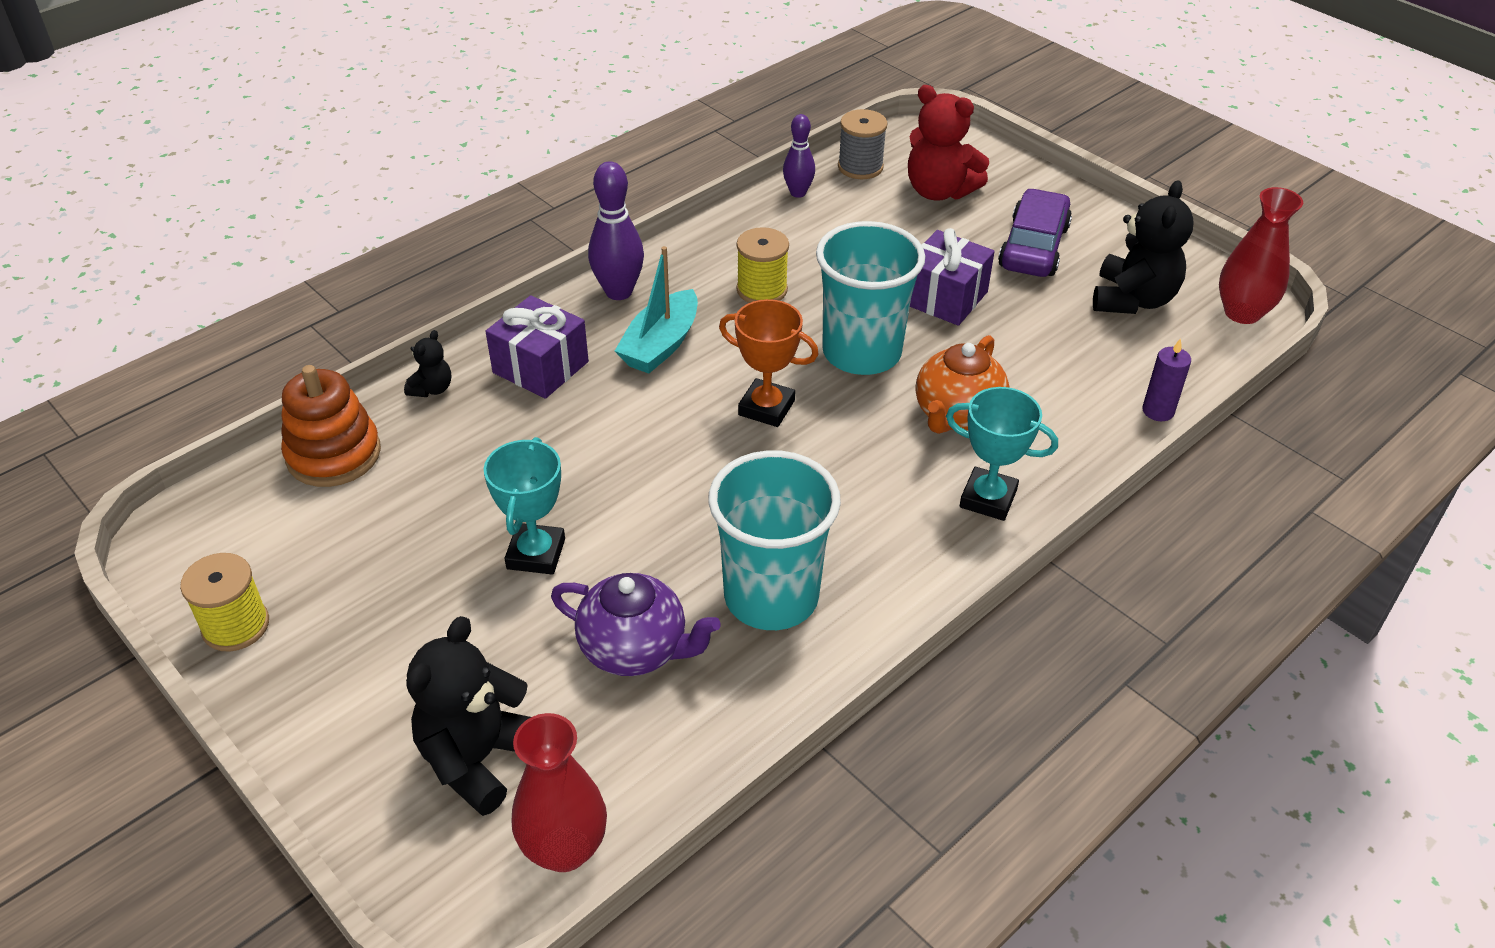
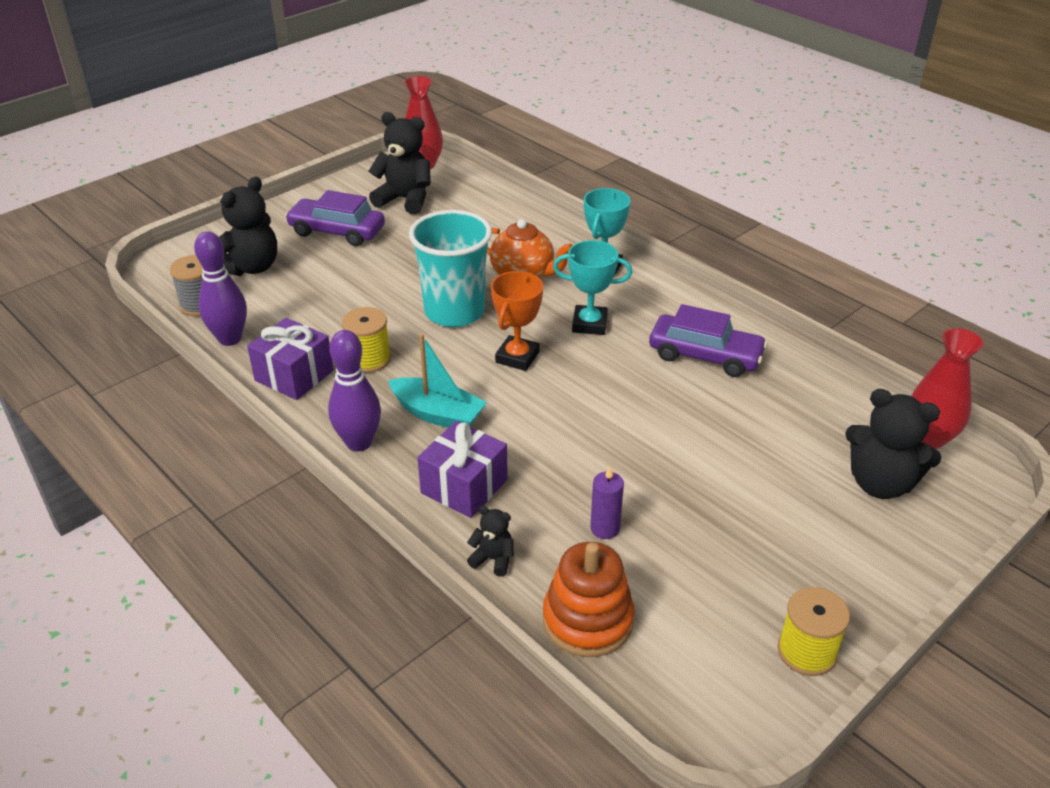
camera: 90 degrees left, 5 degrees down
turquoise trophy [484,437,565,575] -> turquoise trophy moved to [553,240,632,335]
purple teapot [551,573,721,676] -> none
turquoise cup [708,450,841,630] -> purple car [649,304,768,377]
purple bowling pin [783,114,815,198] -> purple bowling pin [194,231,247,346], size x1.55
red teddy bear [908,85,989,201] -> black teddy bear [219,177,277,276]
purple gift [910,228,995,326] -> purple gift moved to [247,318,334,400]
purple candle [1143,338,1191,421] -> purple candle moved to [590,466,624,539]

